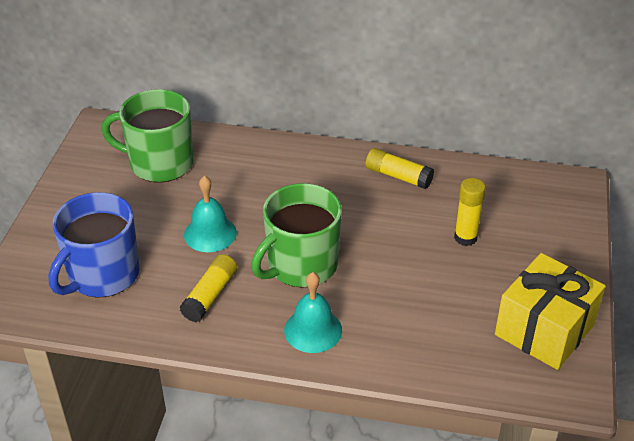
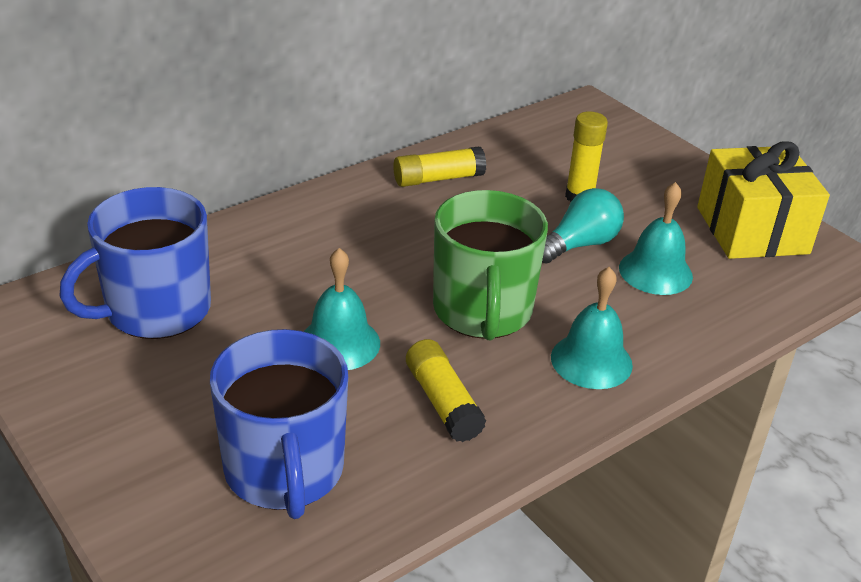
camera: 50 degrees left, 5 degrees down
green mug [101,89,193,183] -> blue mug [59,187,211,339]
none -> turquoise light bulb [542,188,624,263]
none -> turquoise bell [619,182,693,295]

